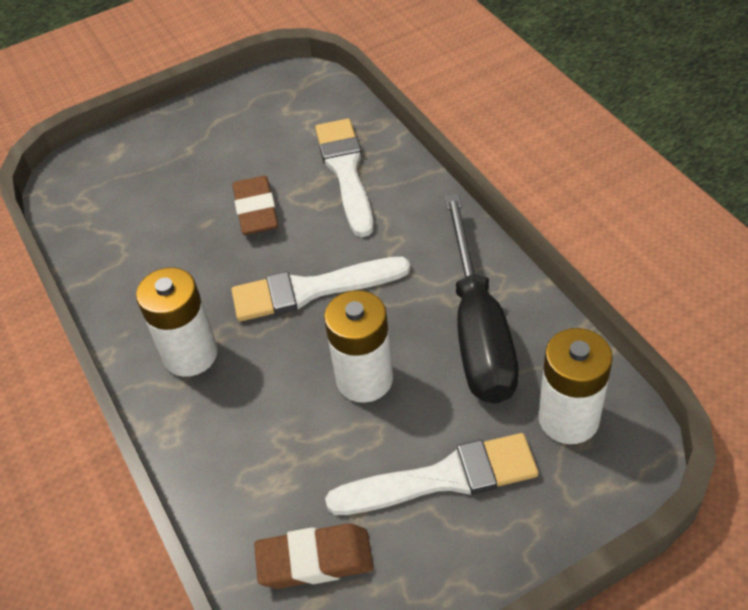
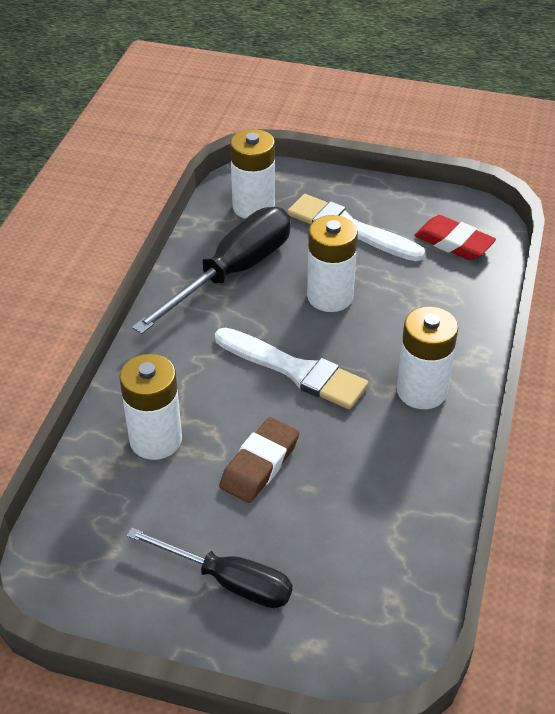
camera: 140 degrees left, 5 degrees down
brown eraser [254,524,374,589] -> red eraser [414,215,496,261]
white brush [315,118,373,237] -> white battery [120,354,182,460]
none -> black screwdriver [126,528,292,608]

